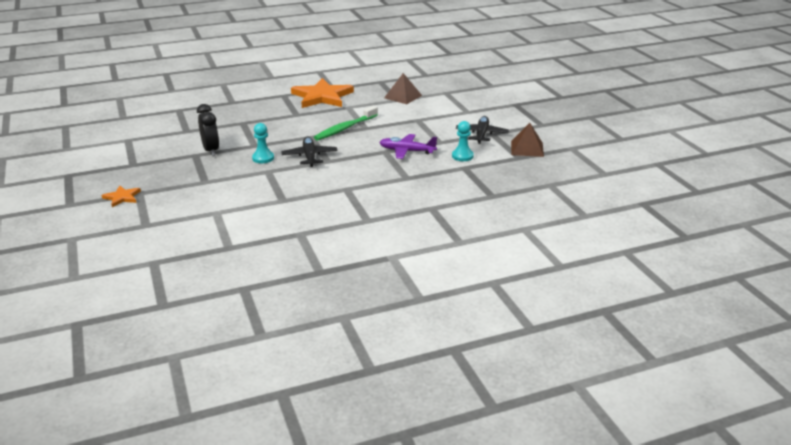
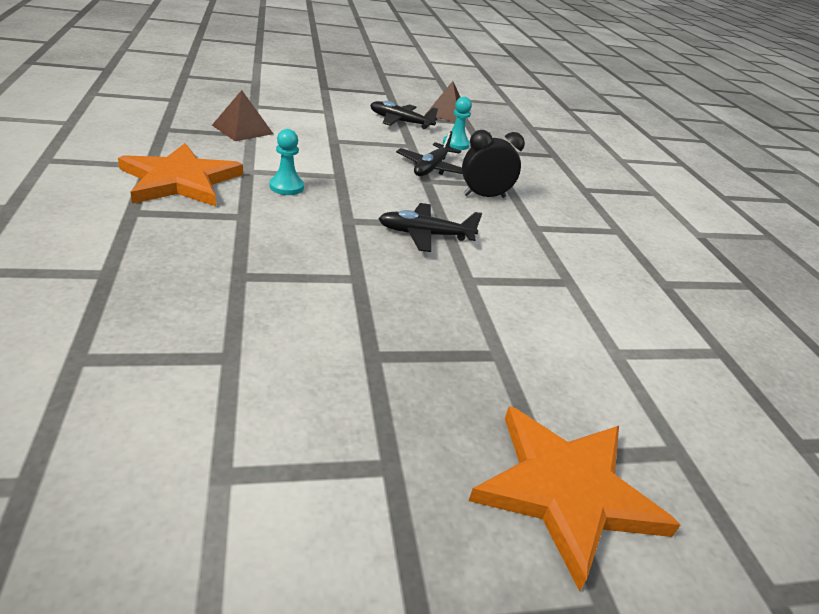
camera: 85 degrees left, 5 degrees up
orange star [101,185,141,207] -> orange star [469,406,680,591], size x2.14
black clock [197,104,219,156] -> black clock moved to [462,130,525,198]
turquoise pawn [252,123,274,163] -> turquoise pawn moved to [269,129,304,195]
green toothbrush [314,106,378,140] -> none
purple plane [379,134,437,159] -> black plane [396,131,462,176]

